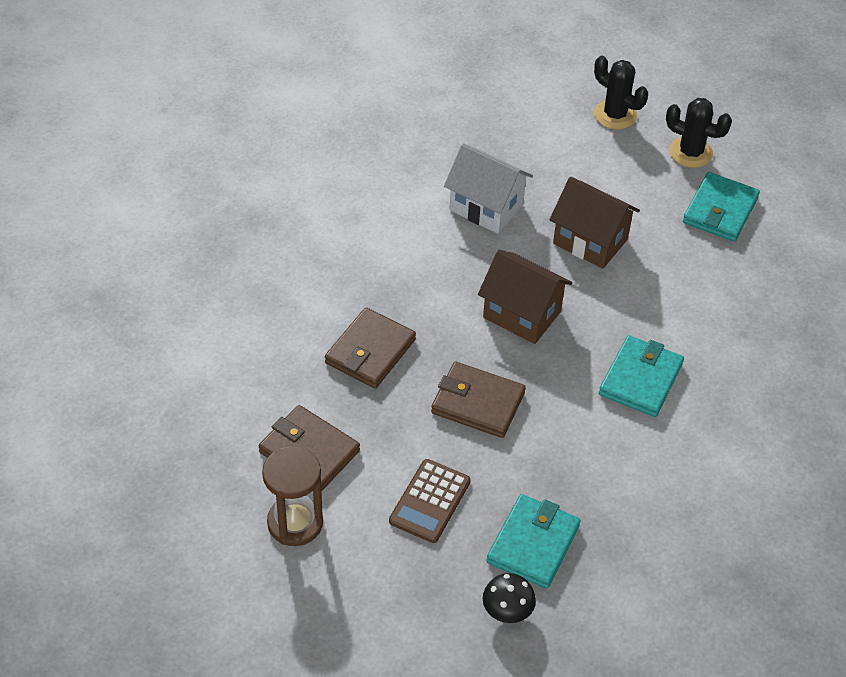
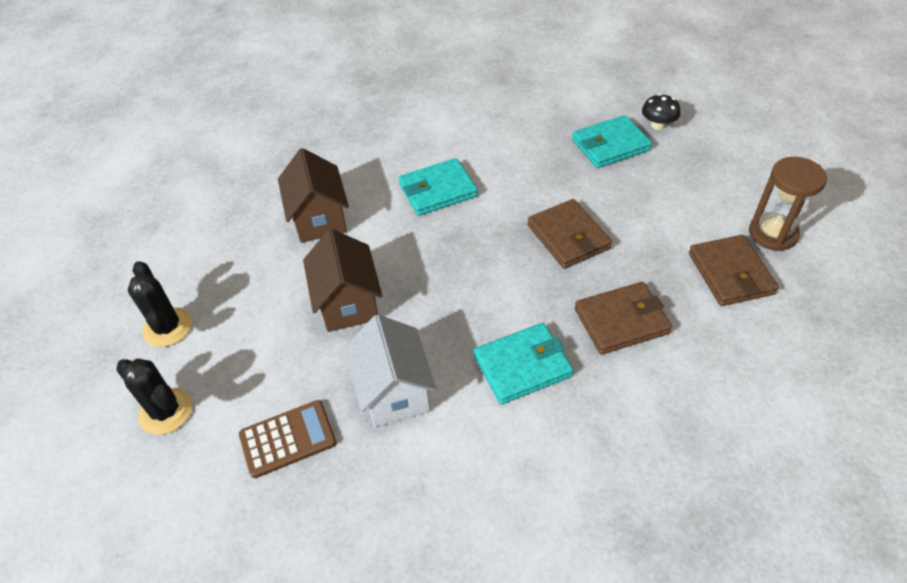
camera: 135 degrees left, 0 degrees up
brown calculator [389,459,471,543] -> brown calculator moved to [239,400,336,478]
brown house [478,250,572,344] -> brown house moved to [278,148,349,243]
black cactus [594,56,648,130] -> black cactus turned 45 degrees counterclockwise [116,359,192,435]
turquoise wallet [683,172,760,242] -> turquoise wallet moved to [474,323,573,405]

